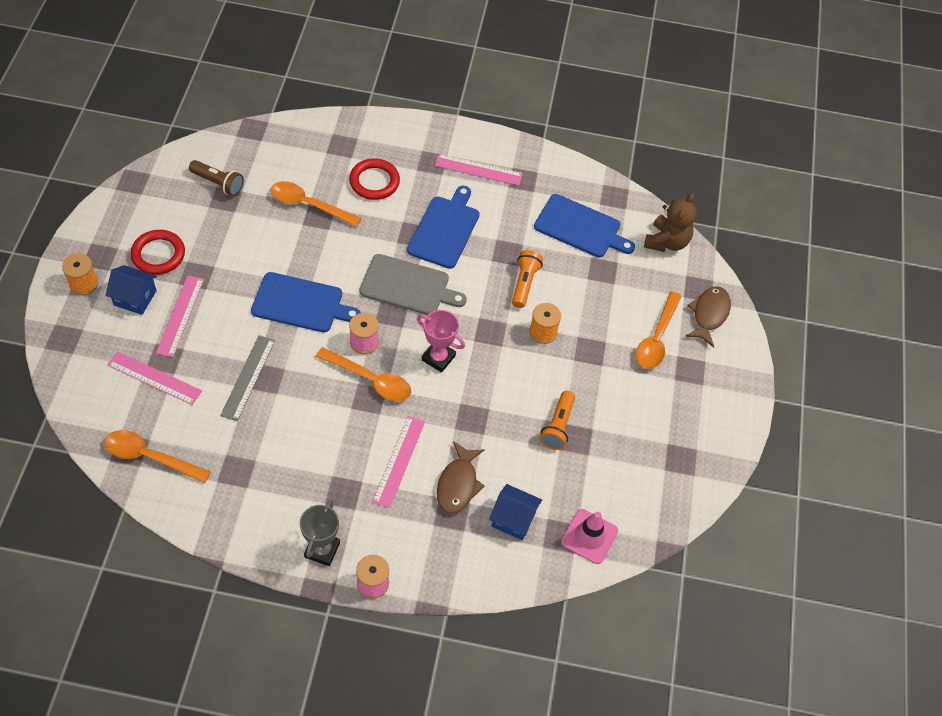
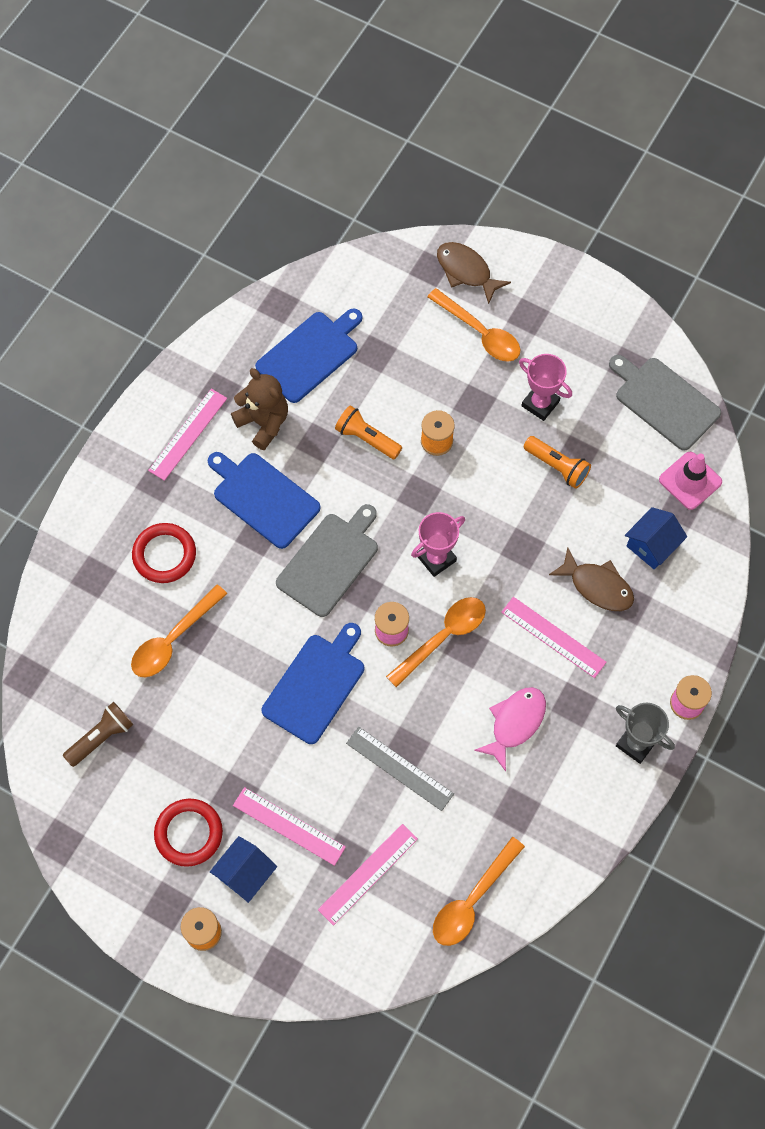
camera: 65 degrees left, 10 degrees up
brown teddy bear [644,193,697,252] -> brown teddy bear moved to [231,368,288,450]
none -> pink fish [474,687,546,771]
none -> pink trophy [519,354,572,421]
none -> grey cutting board [609,355,721,451]

